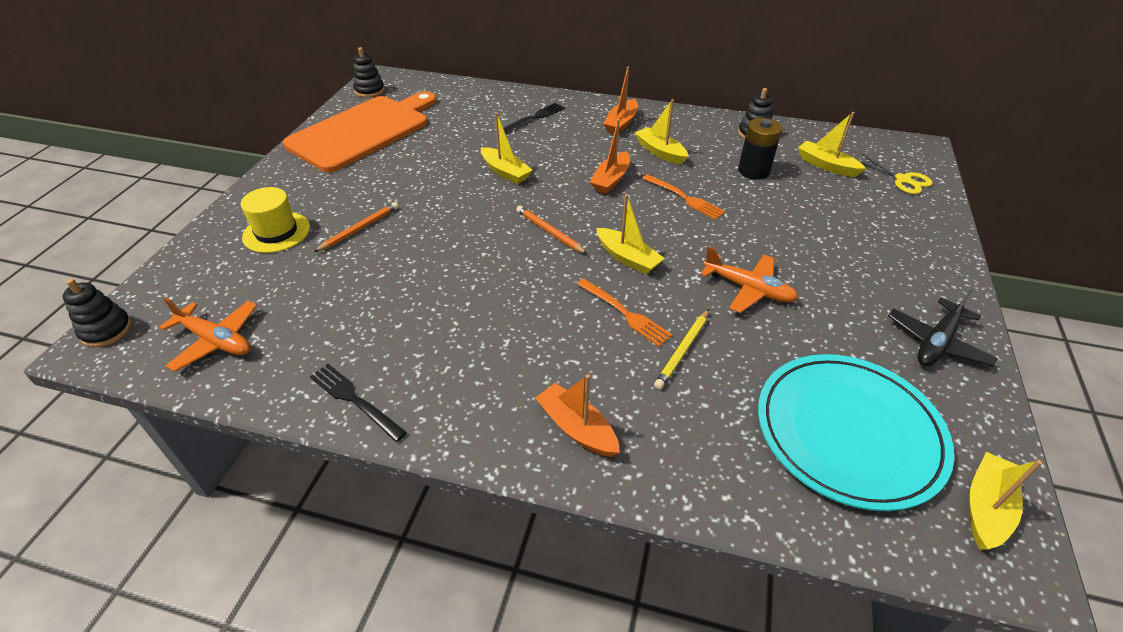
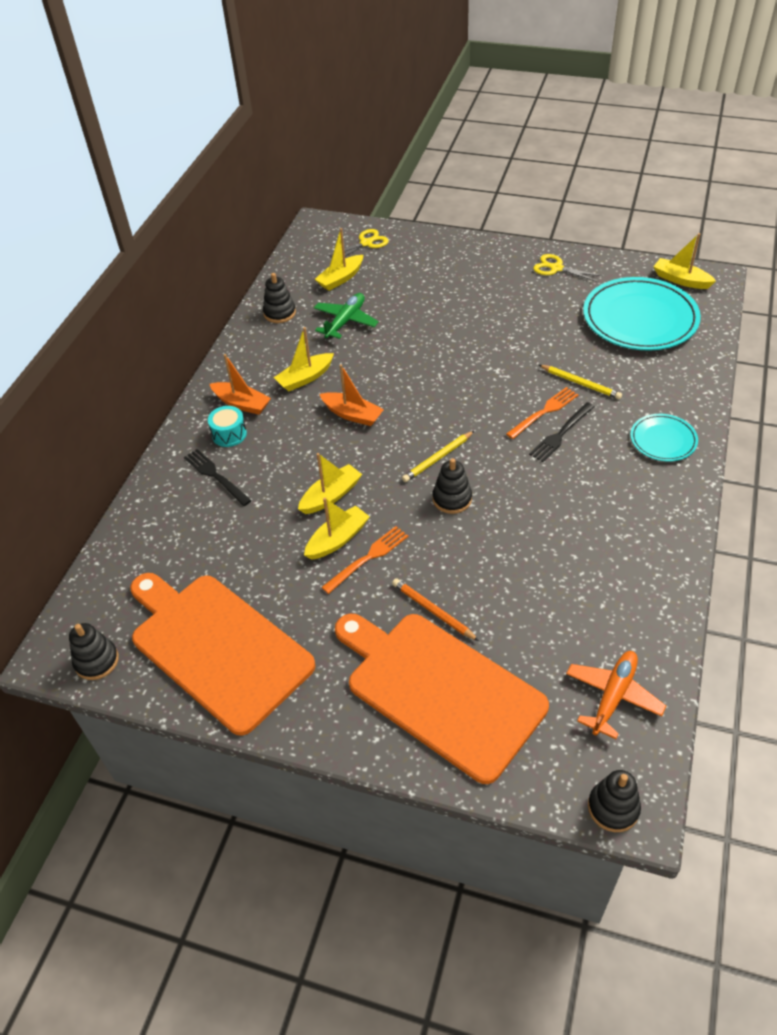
camera: 85 degrees left, 5 degrees up
yellow hat [240,187,310,253] -> orange cutting board [335,614,549,784]
black fork [310,364,407,442] -> black fork moved to [529,402,595,462]
orange pencil [516,206,587,254] -> yellow pencil [402,431,474,482]
orange boat [535,374,620,457] -> turquoise plate [630,414,698,461]
yellow boat [596,194,665,274] -> yellow boat moved to [304,498,370,560]
orange fork [642,174,725,220] -> orange fork moved to [321,526,408,594]
orange plane [700,246,798,313] -> none
black battery [738,118,782,180] -> green plane [314,293,379,339]
black plane [888,289,998,367] -> yellow scissors [533,254,602,282]
none -> turquoise drum [208,406,247,447]
none -> black stacking toy [433,458,472,514]

